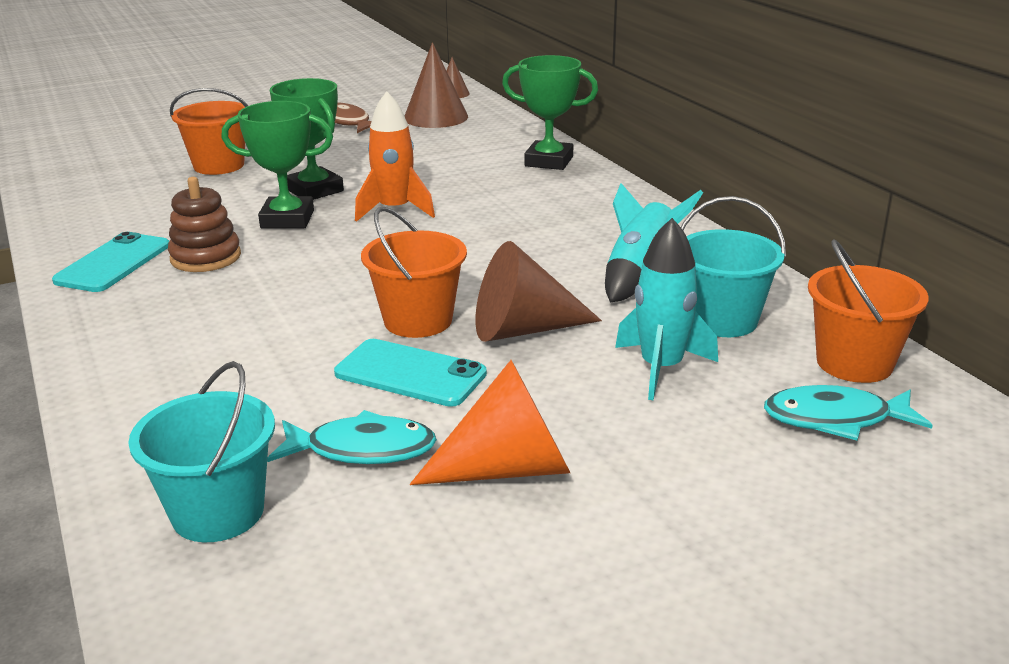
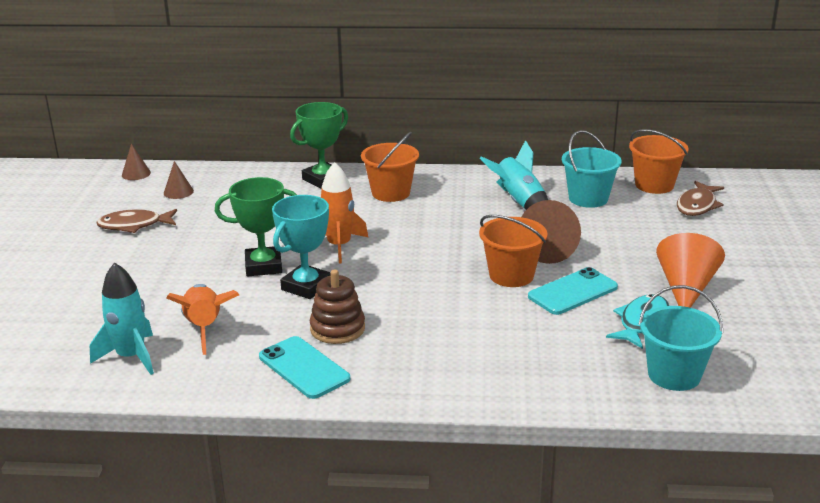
camera: 60 degrees left, 0 degrees up
orange bucket [170,88,248,175] -> orange bucket moved to [361,132,419,202]
green trophy [222,101,333,229] -> turquoise trophy [272,195,331,299]
brown cone [405,42,468,128] -> brown cone [164,161,194,199], size x0.54
turquoise rocket [615,218,718,400] -> turquoise rocket moved to [90,262,154,375]
turquoise fish [764,385,933,441] -> brown fish [677,181,724,216]
none -> orange rocket [166,284,239,355]

